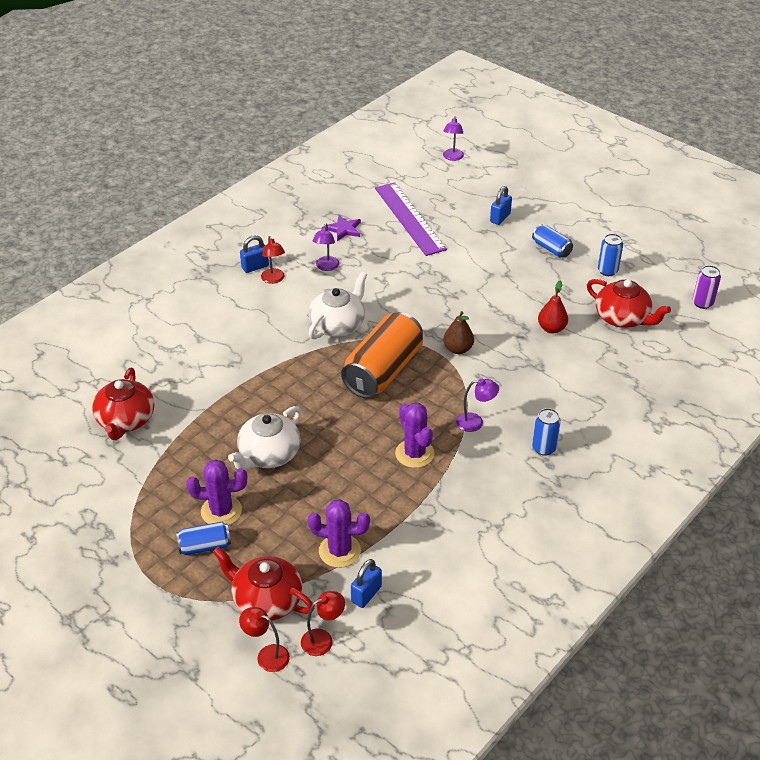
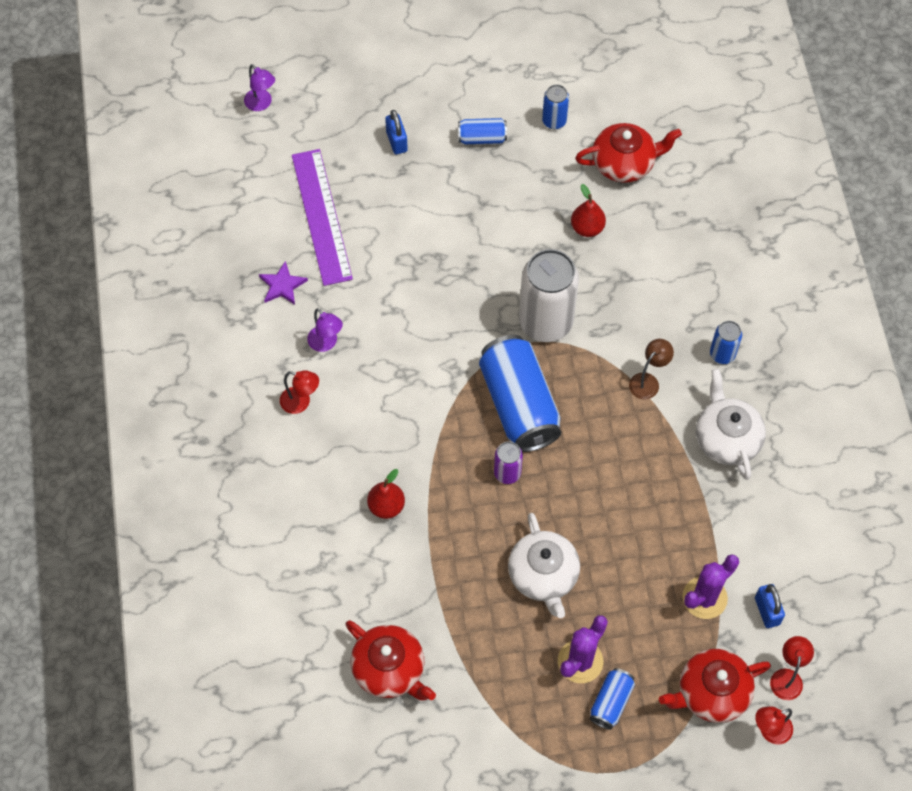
camera: 50 degrees left, 20 degrees up
blue padlock [240,235,269,273] -> none
white teapot [308,272,367,339] -> white teapot moved to [696,369,766,480]
orange can [341,312,423,398] -> blue can [479,335,561,452]
purple ruler [375,182,447,256] -> purple ruler turned 60 degrees clockwise [292,149,353,286]
purple cactus [395,403,434,468] -> none
brown pear [444,311,474,354] -> white can [519,249,579,342]
purple lamp [456,379,499,432] -> brown lamp [629,339,674,399]
purple can [693,265,721,309] -> purple can moved to [494,442,523,484]
none -> red pear [367,469,405,519]

